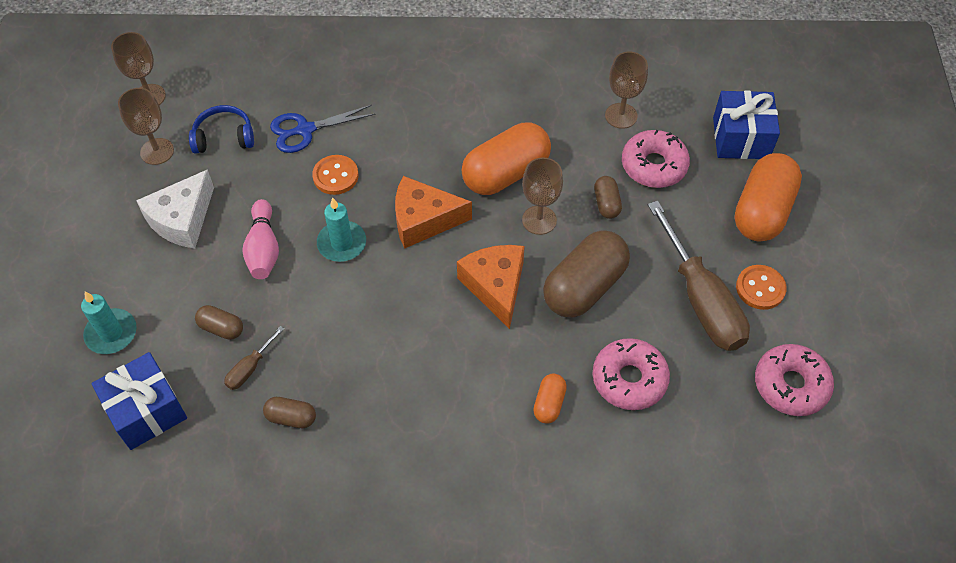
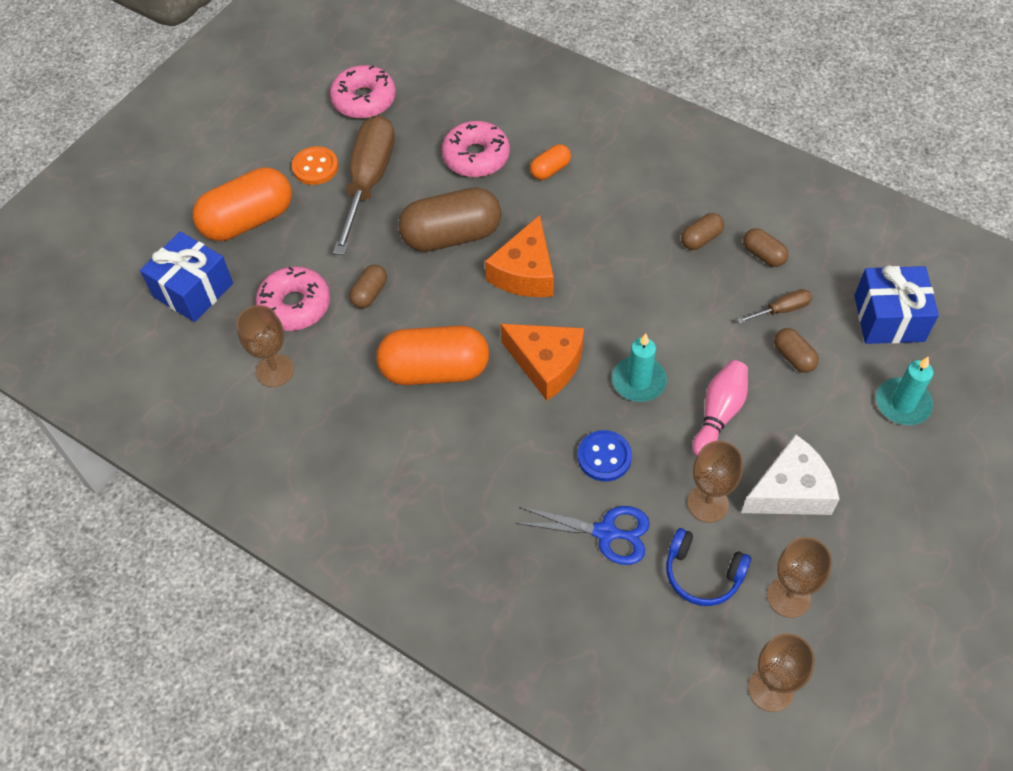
camera: 145 degrees left, 0 degrees up
orange button [312,155,359,195] -> blue button [578,430,632,481]
brown goblet [522,157,563,235] -> brown goblet moved to [687,441,743,522]
none -> brown capsule [681,213,724,250]

